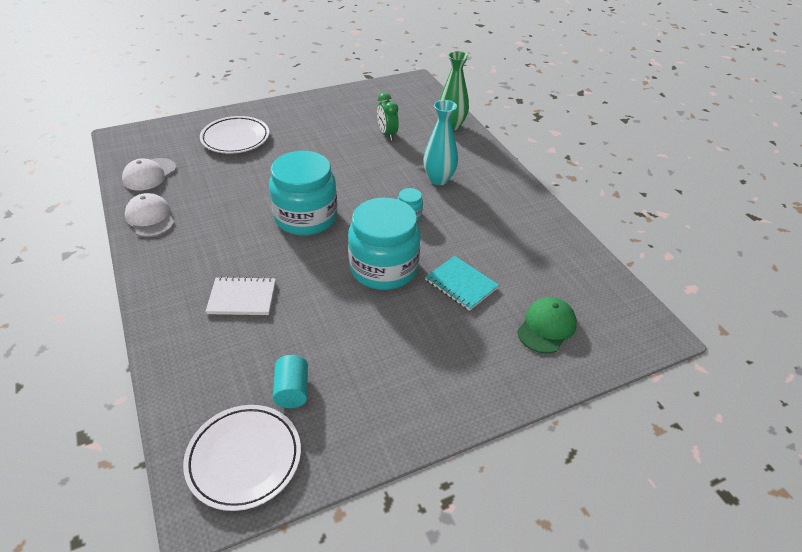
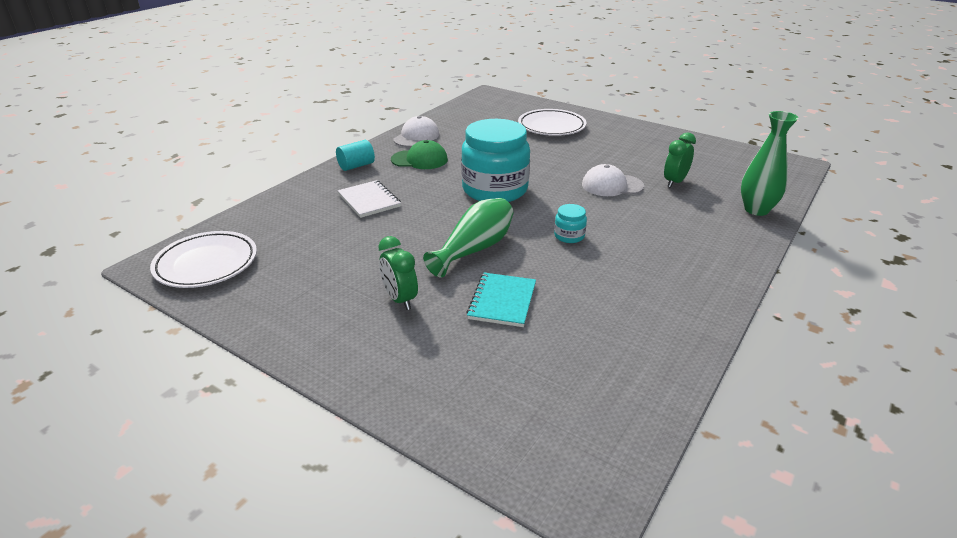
camera: 60 degrees right, 10 degrees down
white cap [122,158,176,191] -> white cap moved to [582,164,644,196]
turquoise cylinder [273,355,308,408] -> turquoise cylinder moved to [336,140,375,171]
turquoise jar [348,198,420,290] -> green vase [423,198,513,277]
turquoise vase [423,100,458,185] -> none
green cap [517,297,577,354] -> green cap moved to [391,140,448,169]
none -> green clock [378,236,418,310]

